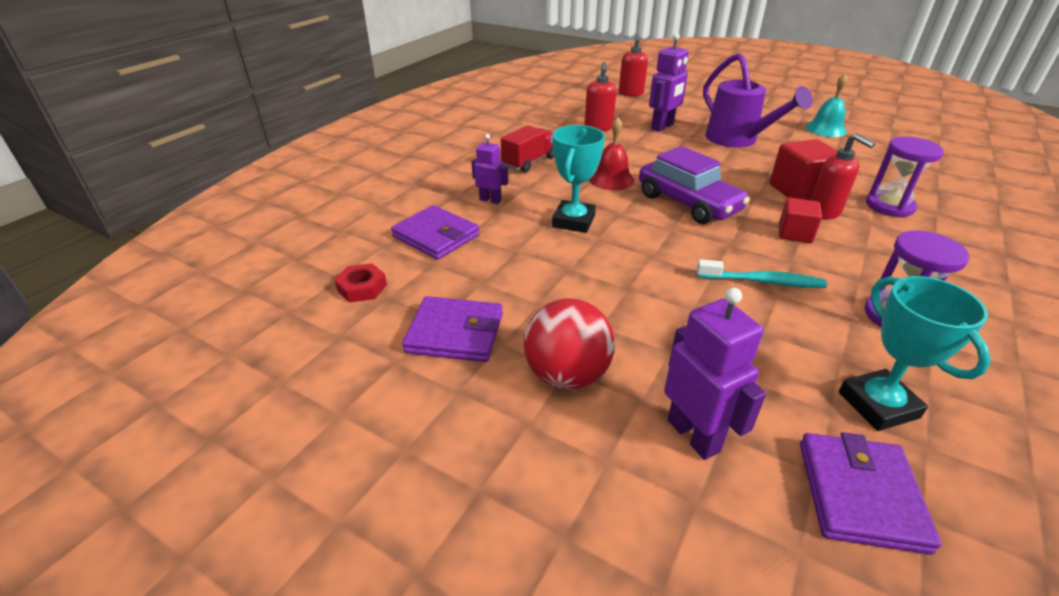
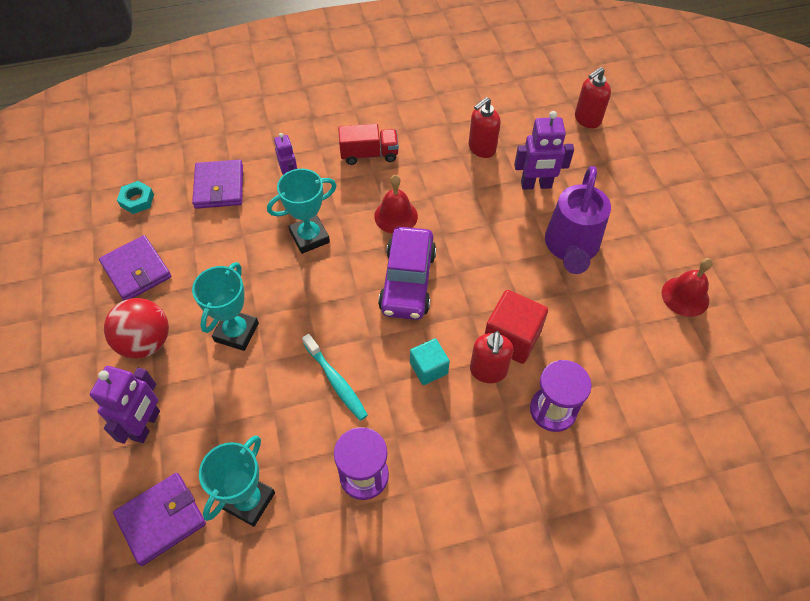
camera: 45 degrees right, 20 degrees up
red nut [334,263,387,303] -> turquoise nut [117,181,154,214]
red cube [779,198,822,243] -> turquoise cube [410,339,450,385]
turquoise bell [806,74,848,137] -> red bell [662,258,713,317]
none -> turquoise trophy [192,262,259,351]

